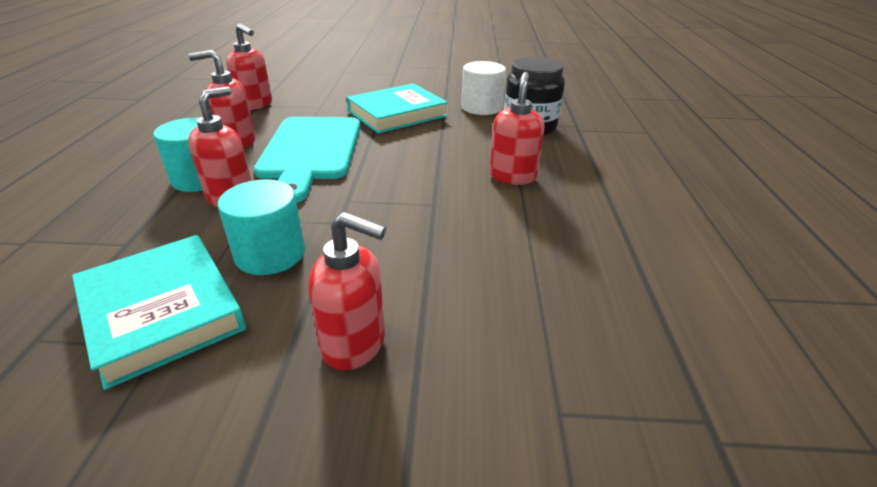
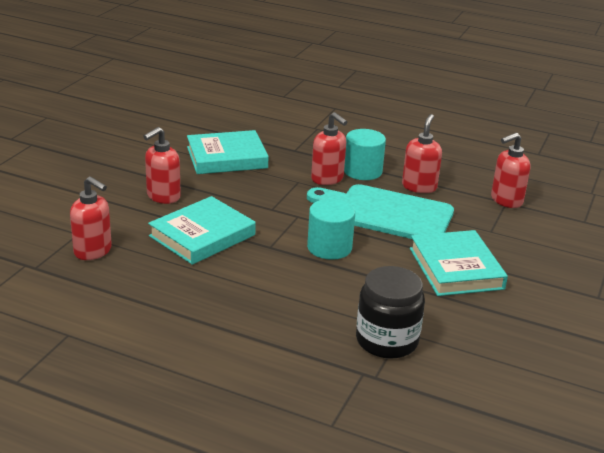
camera: 110 degrees right, 5 degrees down
turquoise cylinder [218,179,305,275] -> turquoise cylinder moved to [307,199,355,260]
white cylinder [461,61,506,115] -> none
red soap dispenser [489,72,545,185] -> red soap dispenser moved to [70,176,112,260]
none -> turquoise book [148,196,256,265]

